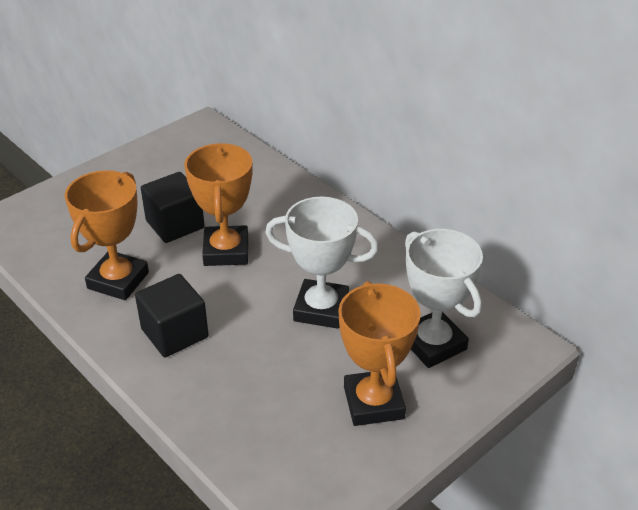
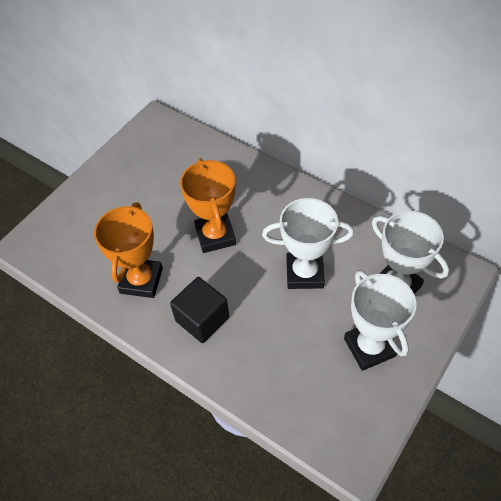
camera: 10 degrees left, 15 degrees up
black cube [141,172,205,243] -> none
orange trophy [338,281,421,426] -> white trophy [344,270,416,371]

